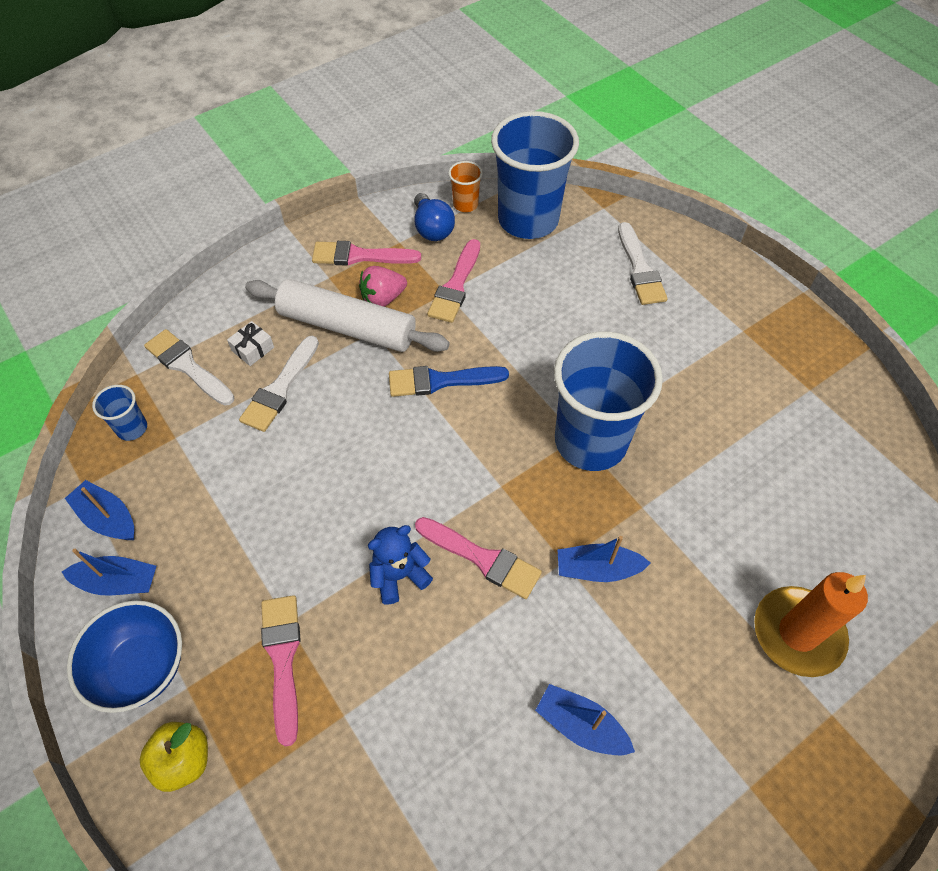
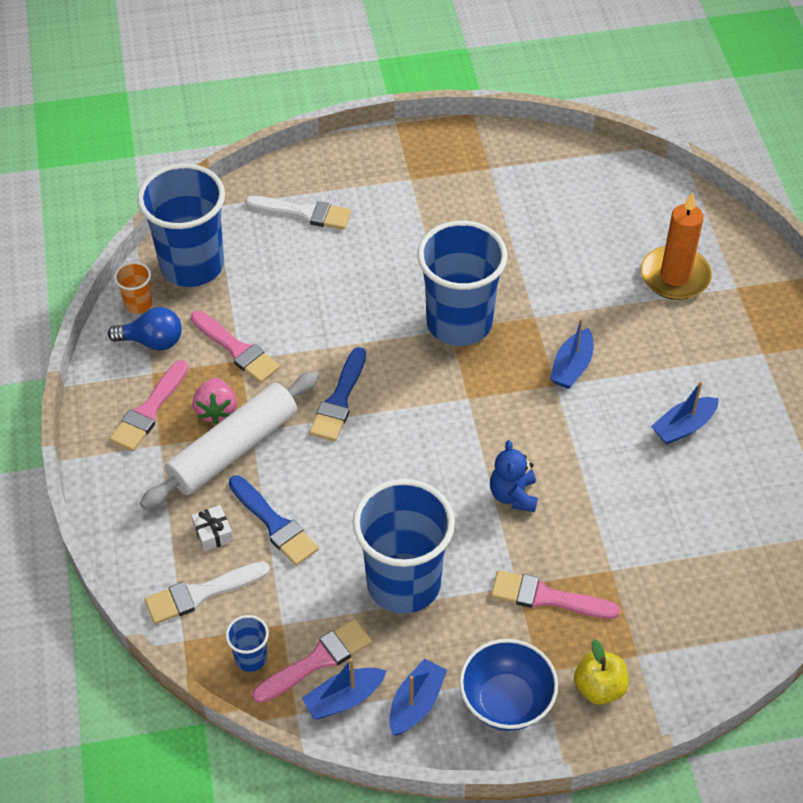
camera: 65 degrees left, 5 degrees down
white brush [239,336,319,432] -> blue brush [229,475,319,566]
pink brush [415,517,542,599] -> pink brush moved to [252,619,372,703]
none -> blue cup [353,479,455,614]

